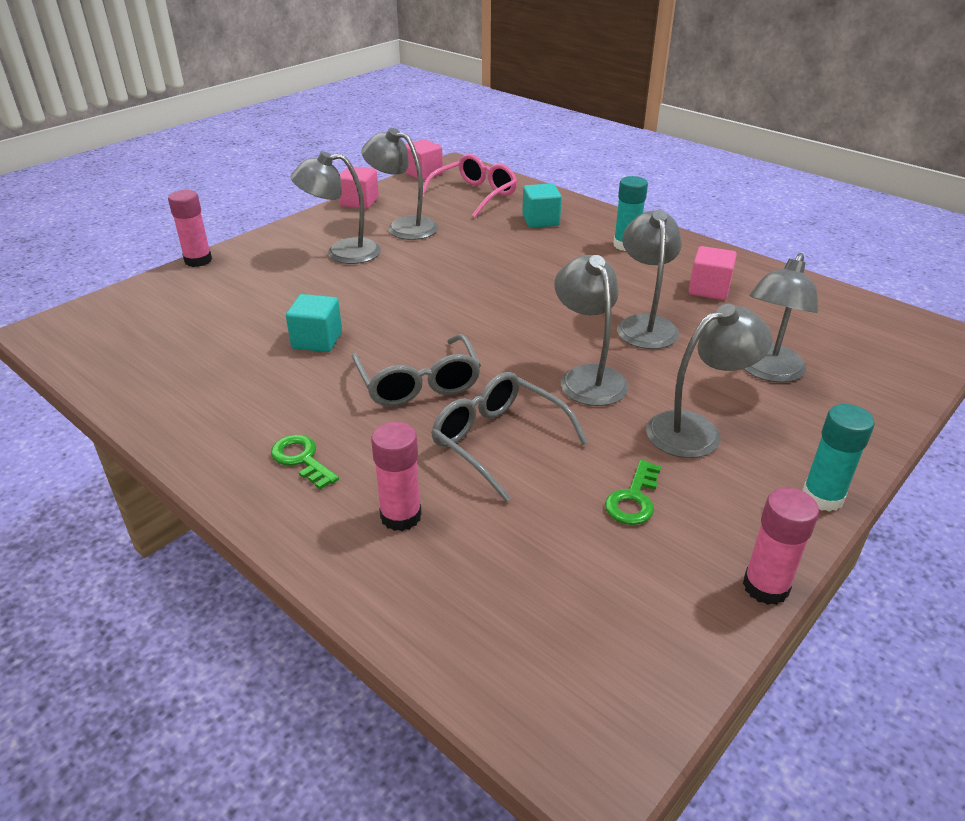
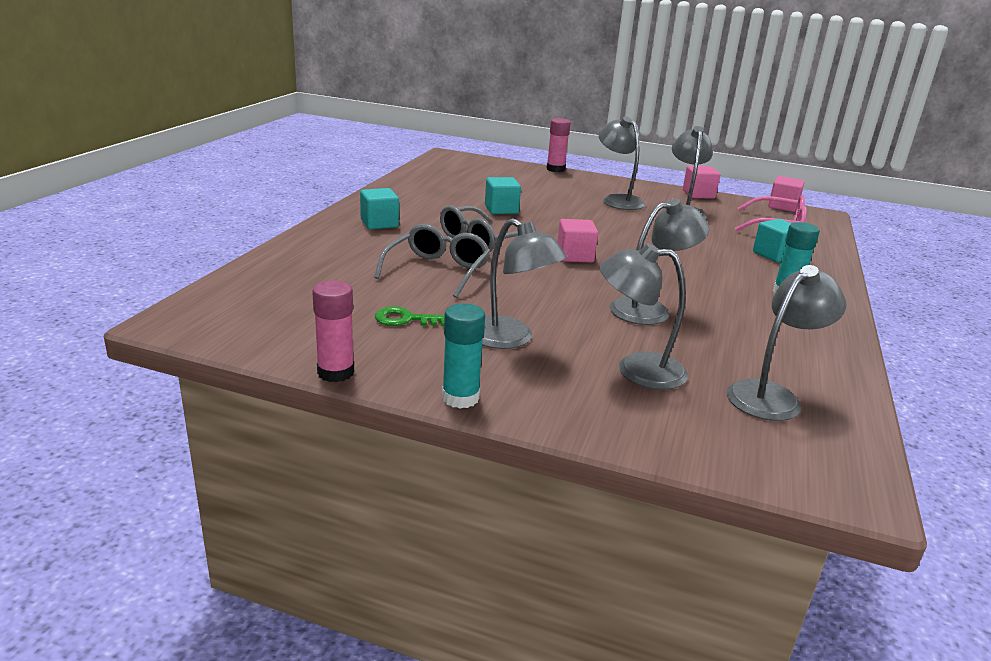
camera: 65 degrees right, 10 degrees down
green key [271,435,339,490] -> turquoise cube [360,188,399,229]
pink glue stick [371,422,422,531] -> none
grey lamp [554,255,629,406] -> grey lamp moved to [727,265,847,421]
pink cube [689,246,737,300] -> pink cube moved to [558,219,598,263]

